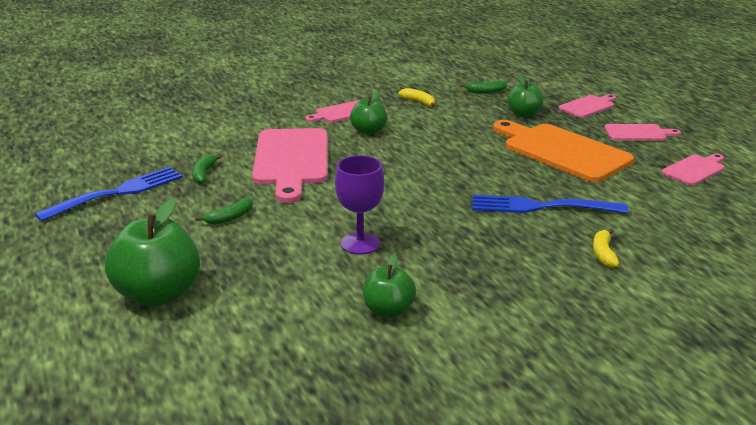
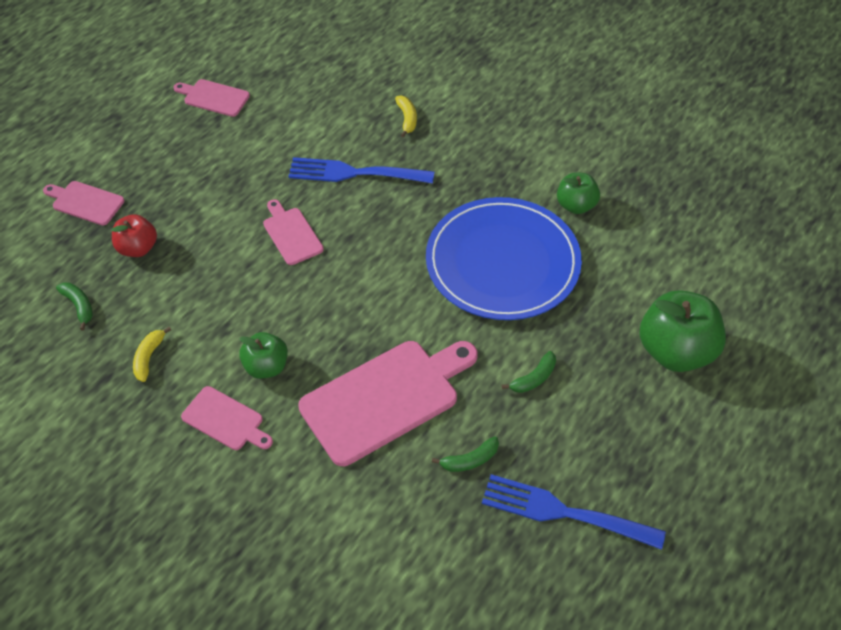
camera: 120 degrees left, 25 degrees up
green banana [195,198,253,225] -> green banana turned 120 degrees clockwise [502,351,556,393]
purple goblet [335,155,384,254] -> blue plate [426,197,582,320]
blue fork [472,195,628,214] -> blue fork turned 120 degrees clockwise [288,157,434,184]
orange cutting board [493,120,634,182] -> none
green apple [507,75,543,117] -> red apple [112,214,157,257]
yellow banana [593,228,619,268] -> yellow banana turned 75 degrees counterclockwise [395,96,417,137]
pink cutting board [604,124,681,141] -> pink cutting board moved to [263,199,324,265]

